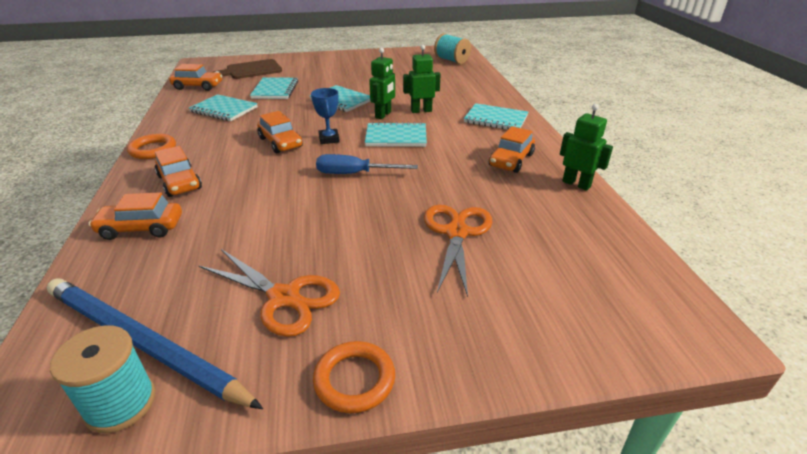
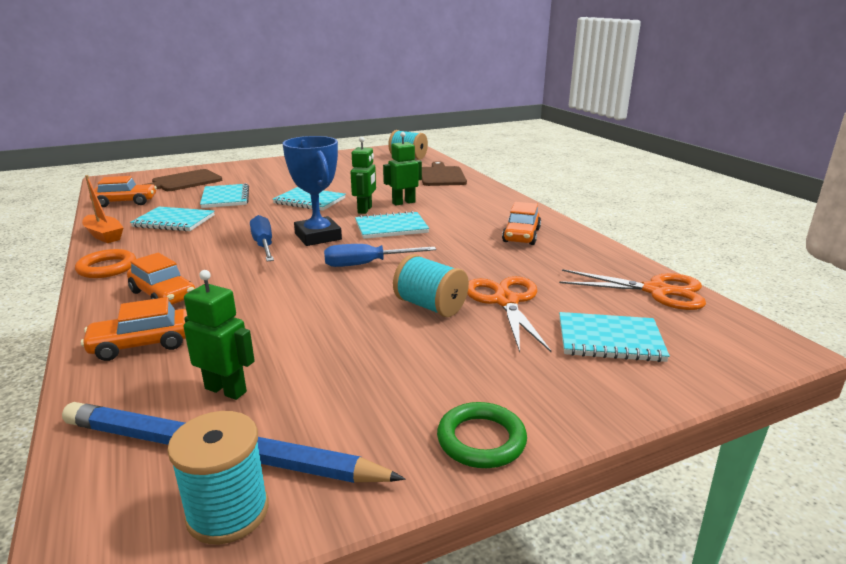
camera: 15 degrees left, 10 degrees down
orange scissors [199,249,340,337] -> orange scissors moved to [559,269,706,310]
orange car [257,111,303,153] -> blue screwdriver [250,215,274,262]
blue trophy [311,88,340,144] -> blue trophy [282,136,342,246], size x1.74
orange ring [313,341,395,413] -> green ring [437,402,527,468]
turquoise notebook [464,103,528,130] -> turquoise notebook moved to [559,312,670,362]
green robot [560,104,613,191] -> green robot moved to [184,270,255,400]
none -> orange boat [82,175,124,243]
none -> turquoise spool [393,254,469,317]
none -> brown cutting board [422,161,467,186]

